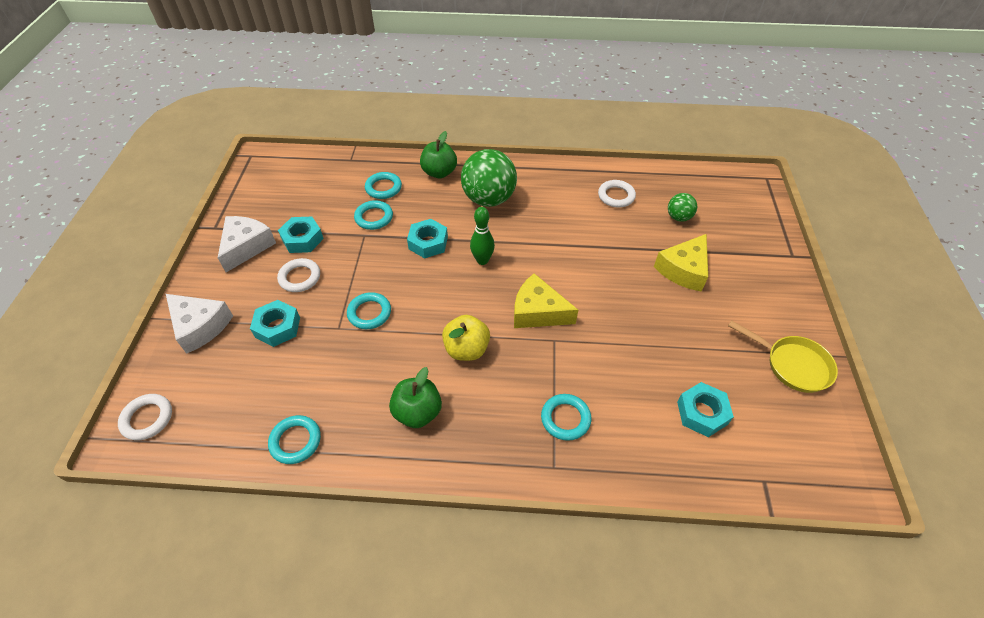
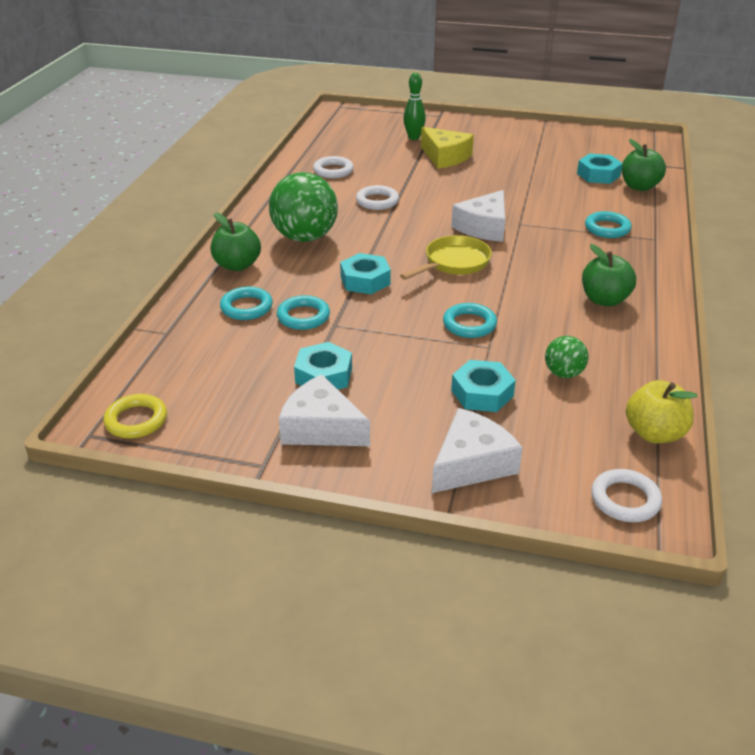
camera: 80 degrees left, 15 degrees down
turquoise ring [268,415,321,464] -> none
white ring [277,258,320,292] -> white ring moved to [356,185,399,210]
yellow apple [442,315,490,361] -> yellow apple moved to [626,380,698,443]
green bowling pin [470,207,495,265] -> green bowling pin moved to [403,73,426,140]
yellow cheese [514,273,578,328] -> white cheese [451,190,505,242]
green ball [668,193,698,222] -> green ball moved to [545,336,588,378]
yellow pan [728,320,838,393] -> yellow pan moved to [400,235,492,280]
none -> yellow ring [103,394,167,438]
none -> green apple [622,139,666,191]

